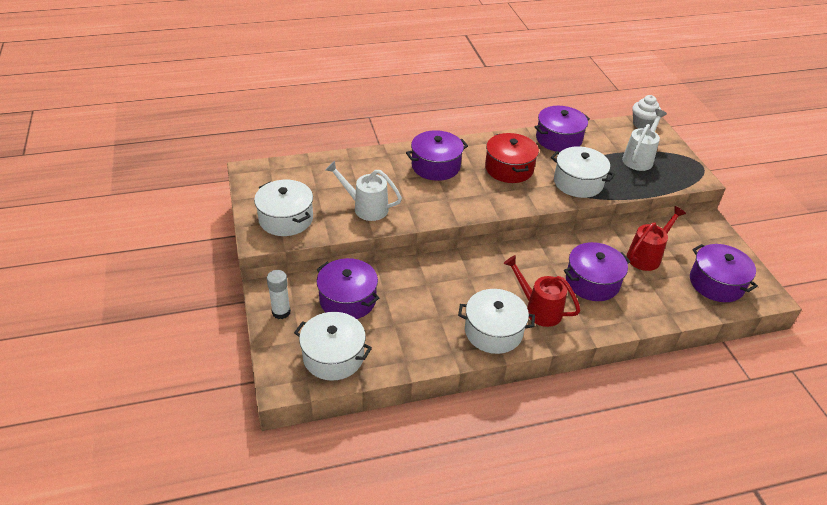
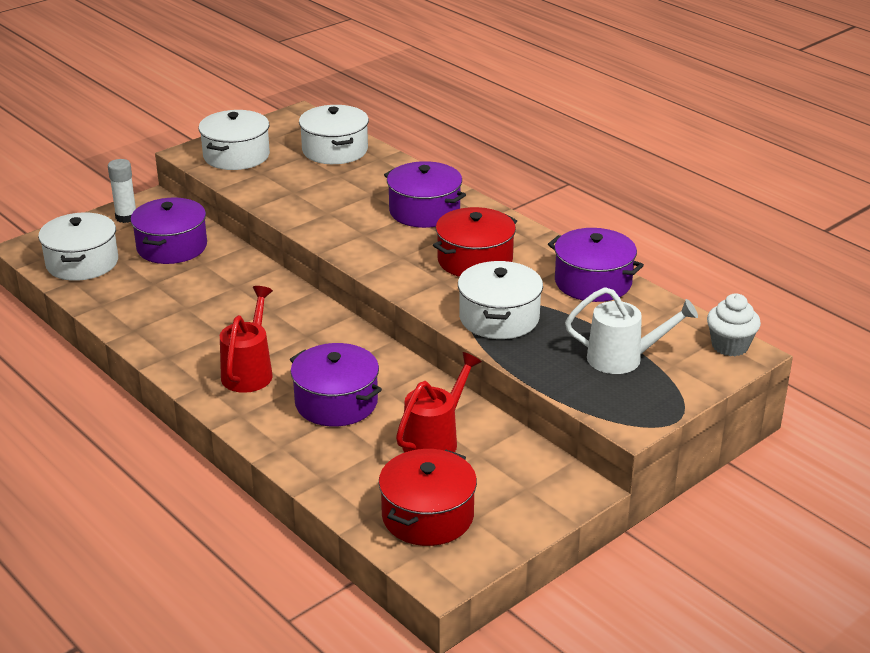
camera: 65 degrees right, 10 degrees down
white watering can [325,161,402,221] -> none
white pot [458,289,535,354] -> white pot moved to [299,105,369,164]
red watering can [627,206,686,271] -> red watering can turned 75 degrees counterclockwise [396,352,482,453]
purple pot [690,244,758,302] -> red pot [379,449,477,546]

